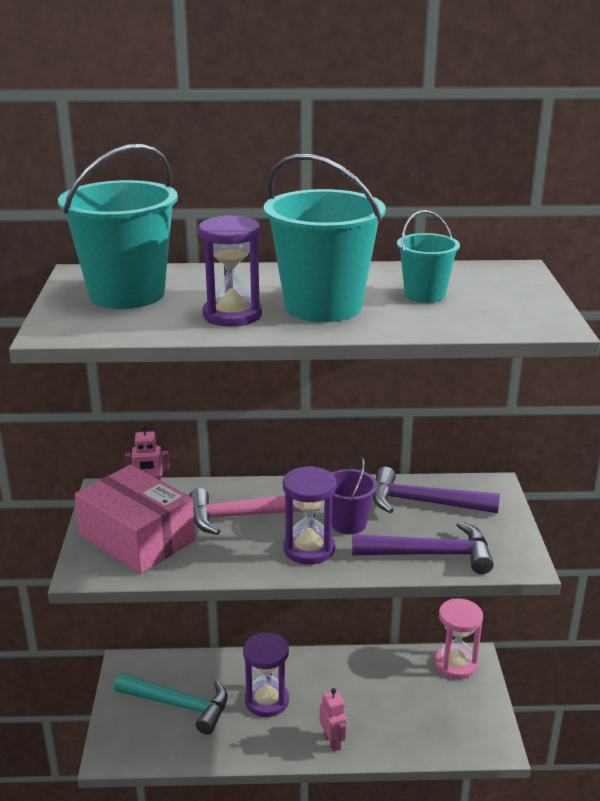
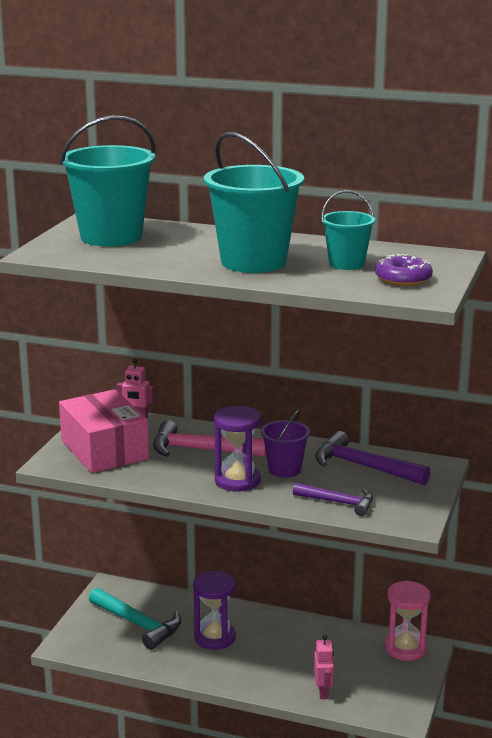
camera: 20 degrees right, 5 degrees down
purple hourglass [198,215,262,327] -> none
pink robot [320,688,347,751] -> pink robot moved to [314,635,334,699]
purple hammer [352,521,494,574] -> purple hammer [293,483,373,516], size x0.65
none -> purple donut [375,254,433,286]

